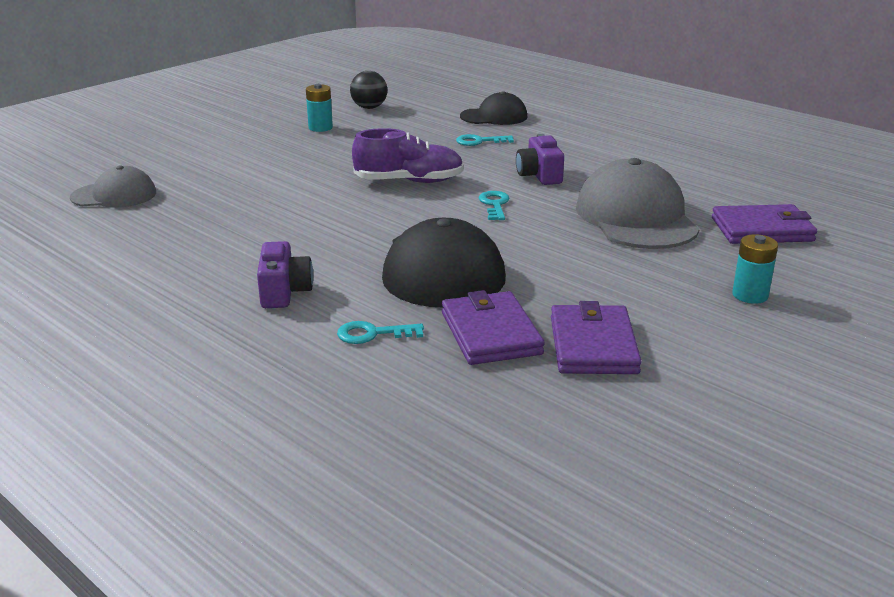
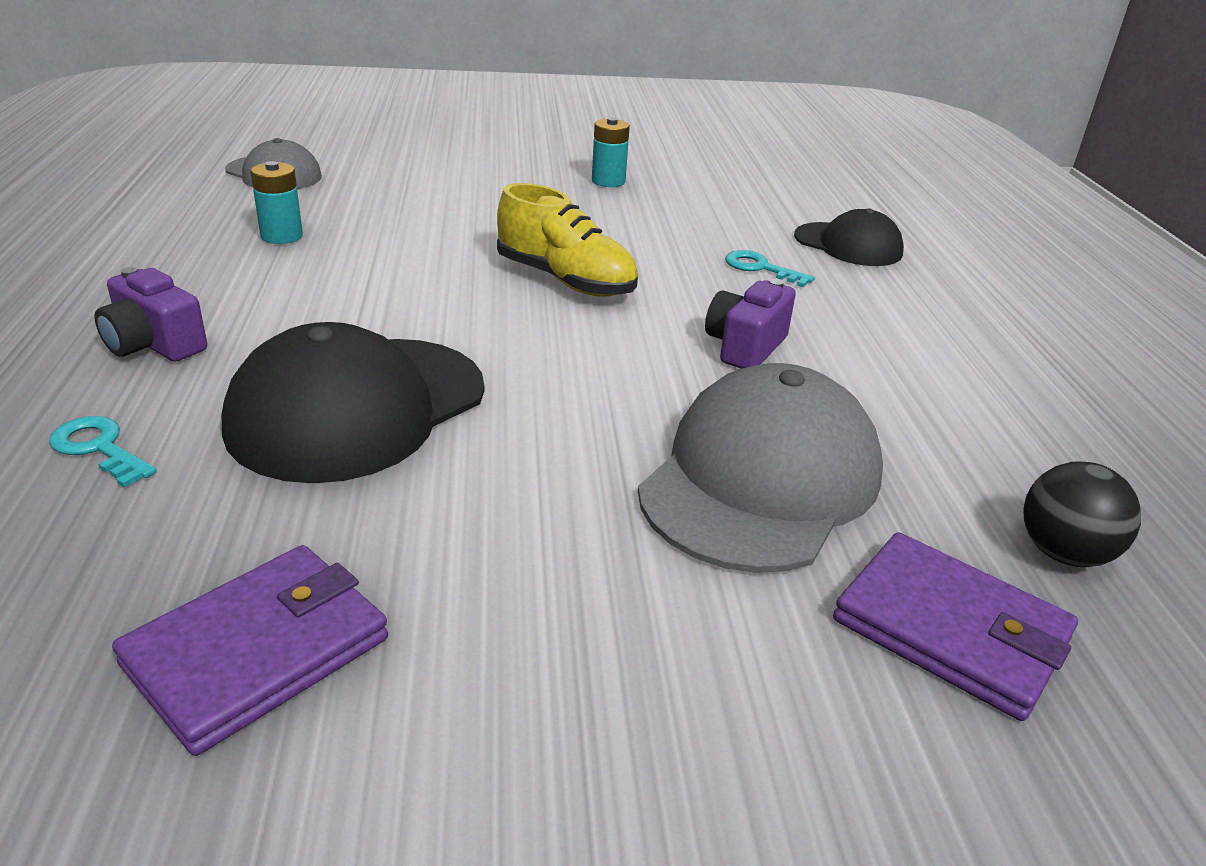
camera: 40 degrees right, 5 degrees up
purple camera [257,241,313,308] -> purple camera turned 90 degrees clockwise [95,267,207,362]
black ball [350,71,387,109] -> black ball moved to [1023,461,1141,567]
purple shoe [352,128,464,183] -> yellow shoe [497,183,638,297]
purple wallet [442,290,545,365] -> none
turquoise key [478,191,510,220] -> none
turquoise battery [732,234,778,304] -> turquoise battery moved to [251,161,303,244]

